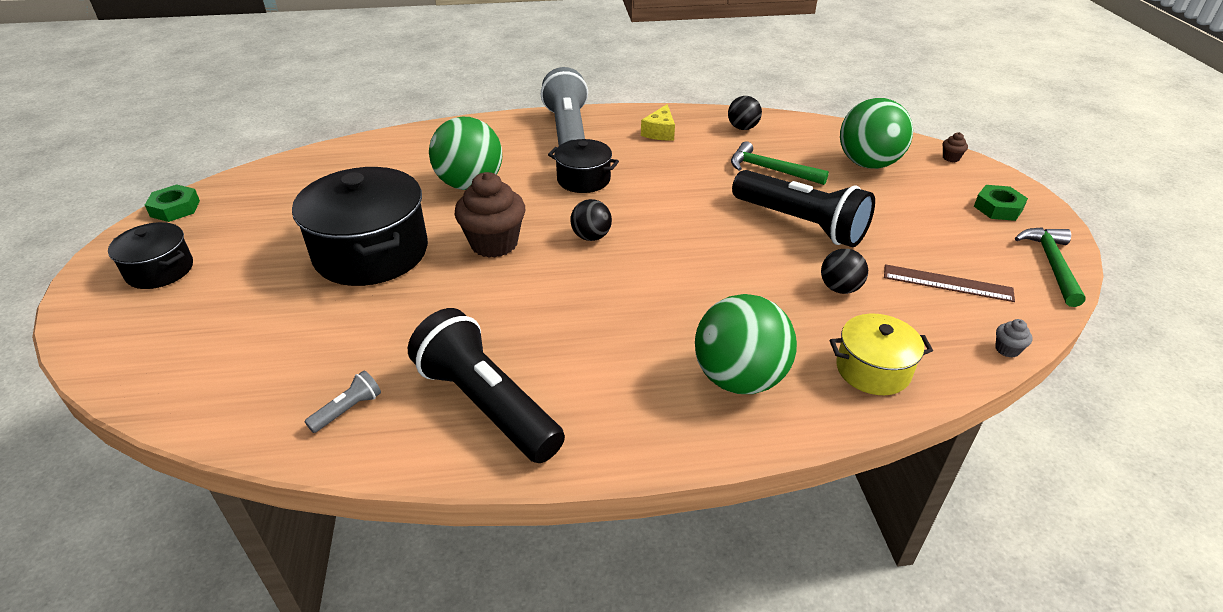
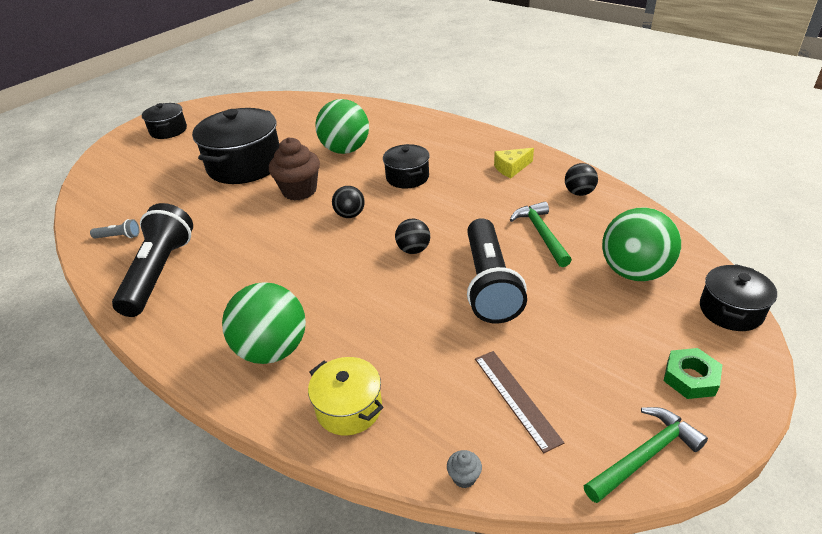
camera: 50 degrees right, 0 degrees up
green nut [145,184,200,222] -> none
grey flashlight [541,67,588,146] -> none
black ball [821,249,868,294] -> black ball moved to [395,219,430,254]
brown cupcake [943,132,968,162] -> black pot [700,264,777,331]

